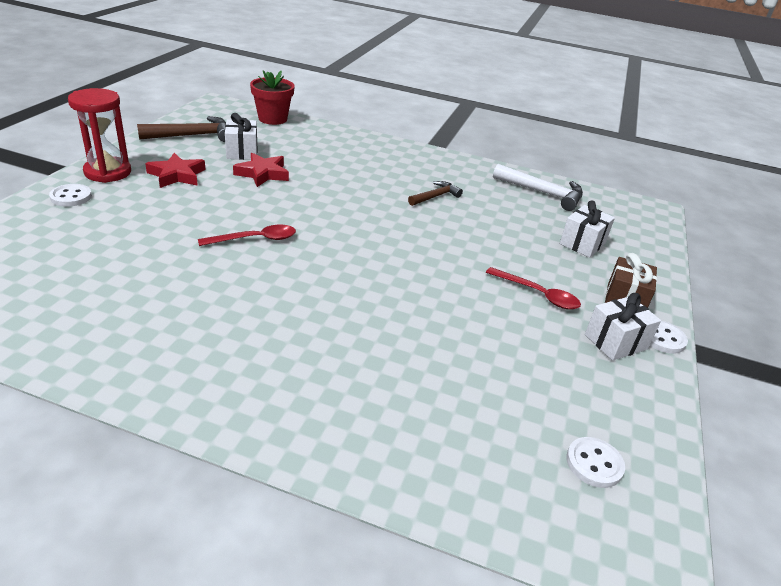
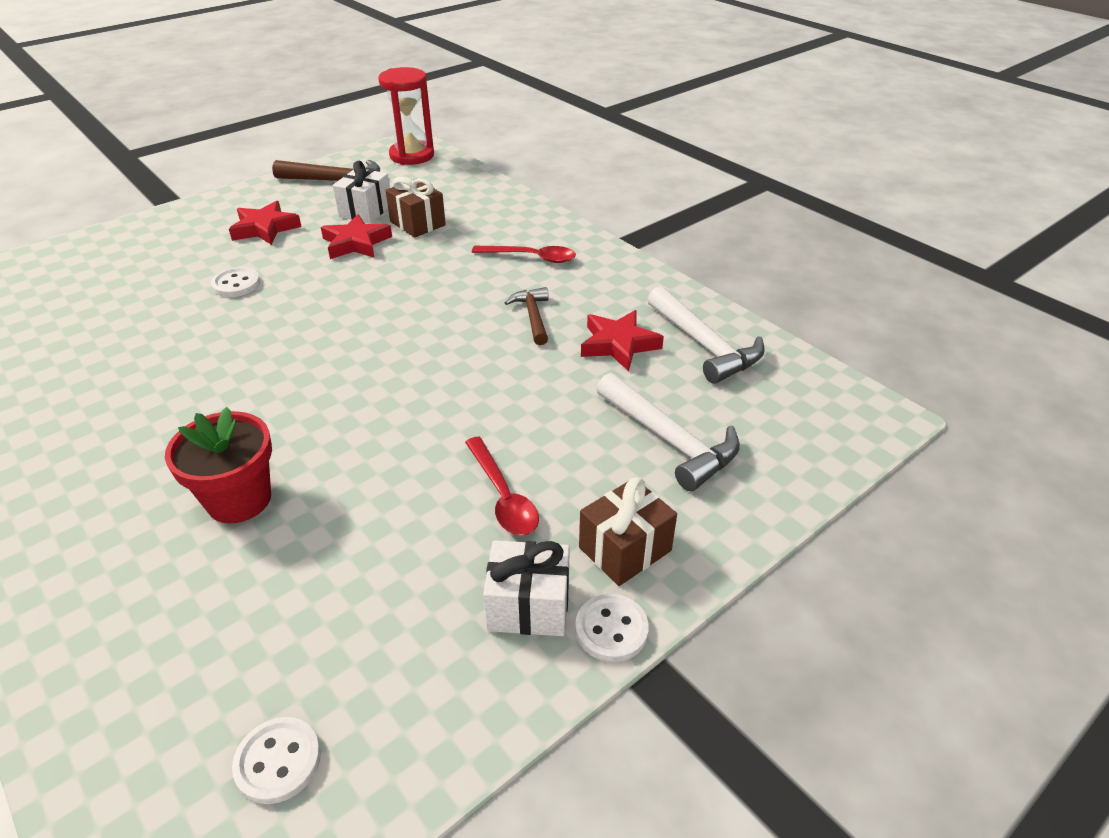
camera: 35 degrees right, 5 degrees up
white button [49,184,92,207] -> white button moved to [211,267,260,297]
red hourglass [68,88,131,183] -> red hourglass moved to [378,67,434,165]
red spoon [198,225,296,246] -> red spoon moved to [472,246,576,263]
red flower pot [250,70,295,125] -> red flower pot moved to [165,407,272,523]
brown hammer [408,181,463,206] -> brown hammer turned 90 degrees counterclockwise [505,287,549,345]
white gift [560,201,615,258] -> white hammer [596,373,740,491]
none -> brown gift [386,177,446,237]
none -> red star [581,310,664,371]

